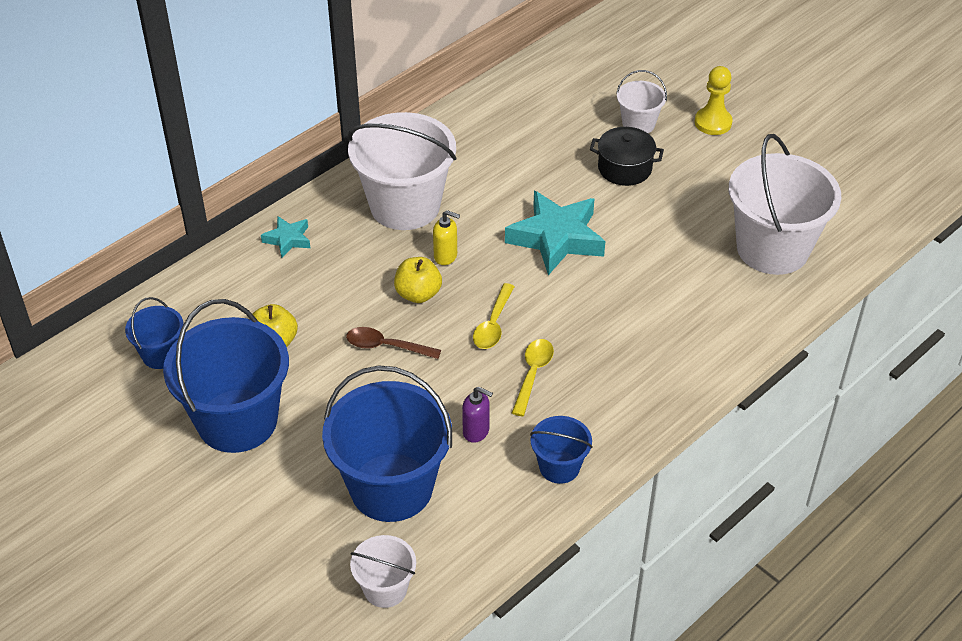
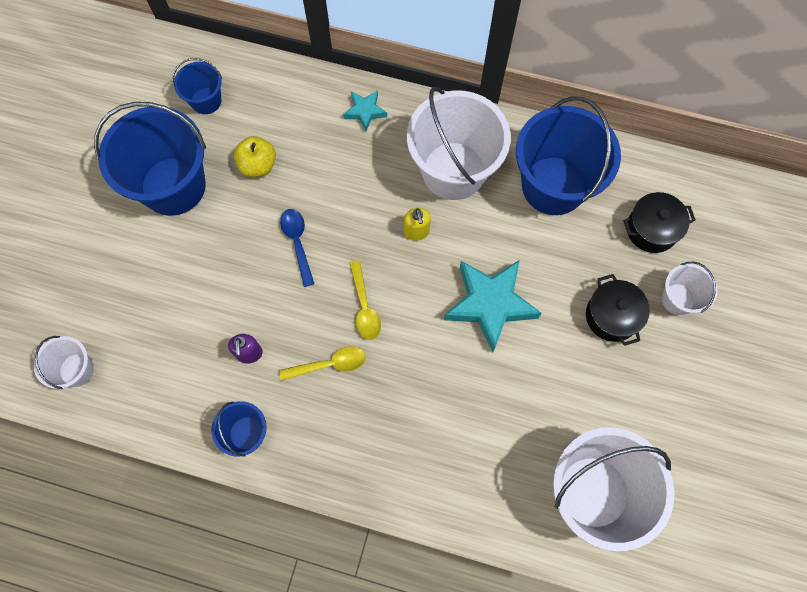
camera: 60 degrees right, 25 degrees up
blue bucket [322,365,452,522] -> blue bucket moved to [516,97,621,215]
brown spoon [346,327,441,359] -> blue spoon [280,209,314,287]
yellow apple [394,257,442,303] -> none
yellow spoon [473,283,515,349] -> yellow spoon turned 90 degrees counterclockwise [350,260,381,340]
yellow pawn [695,66,733,135] -> none
none -> black pot [623,192,696,253]

